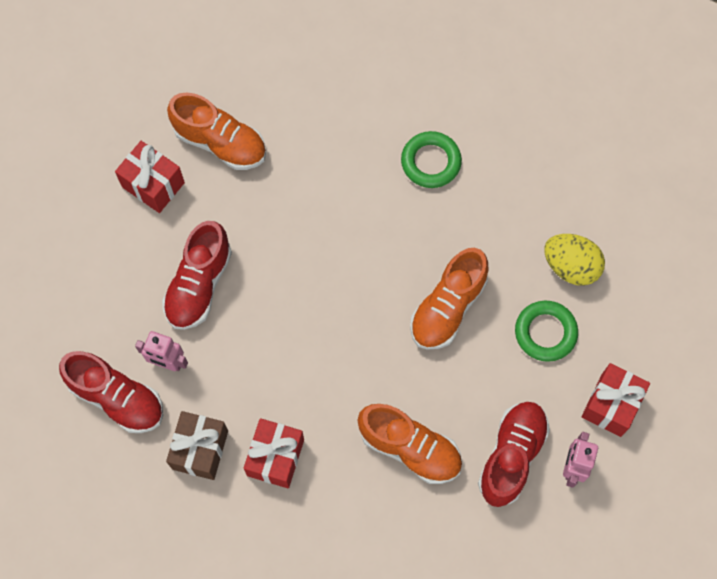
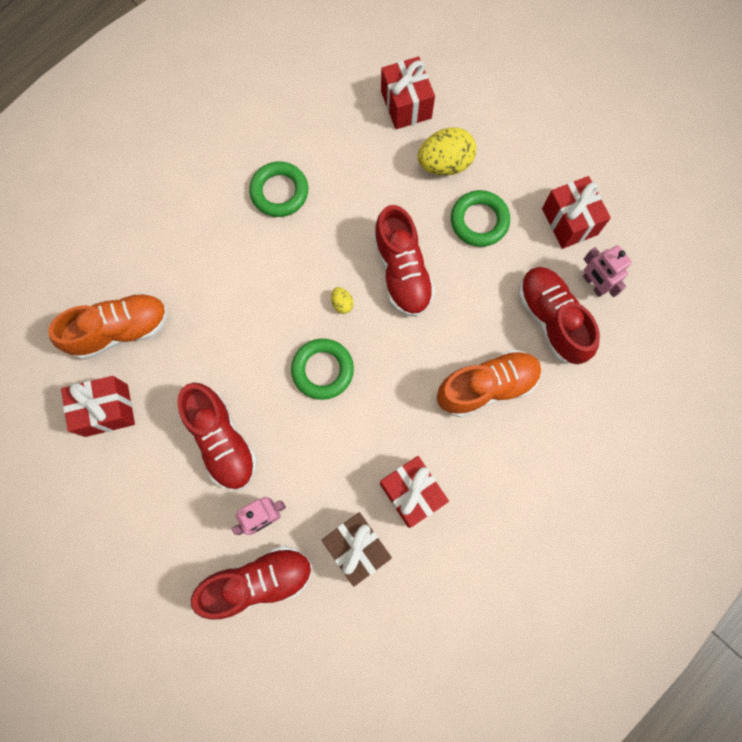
camera: 50 degrees left, 5 degrees up
orange shoe [410,248,489,350] -> red shoe [373,205,435,317]
none -> green ring [291,339,354,400]
none -> yellow egg [331,287,353,314]
none -> red gift [381,57,435,129]

